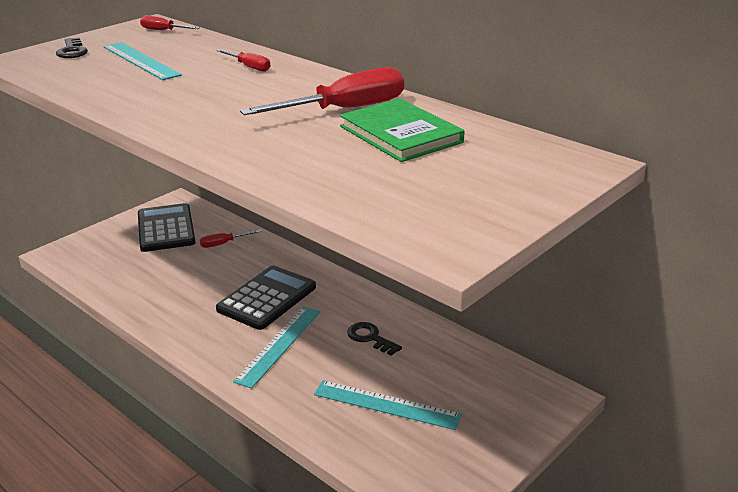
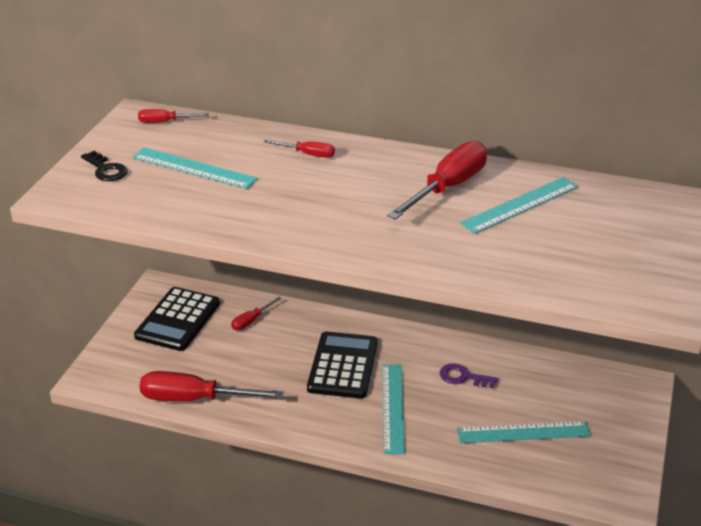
camera: 25 degrees left, 5 degrees up
black calculator [138,203,196,252] -> black calculator turned 120 degrees counterclockwise [134,287,220,351]
green book [340,98,464,162] -> turquoise ruler [460,177,579,234]
black key [347,322,402,356] -> purple key [440,363,497,388]
none -> red screwdriver [140,371,284,401]

